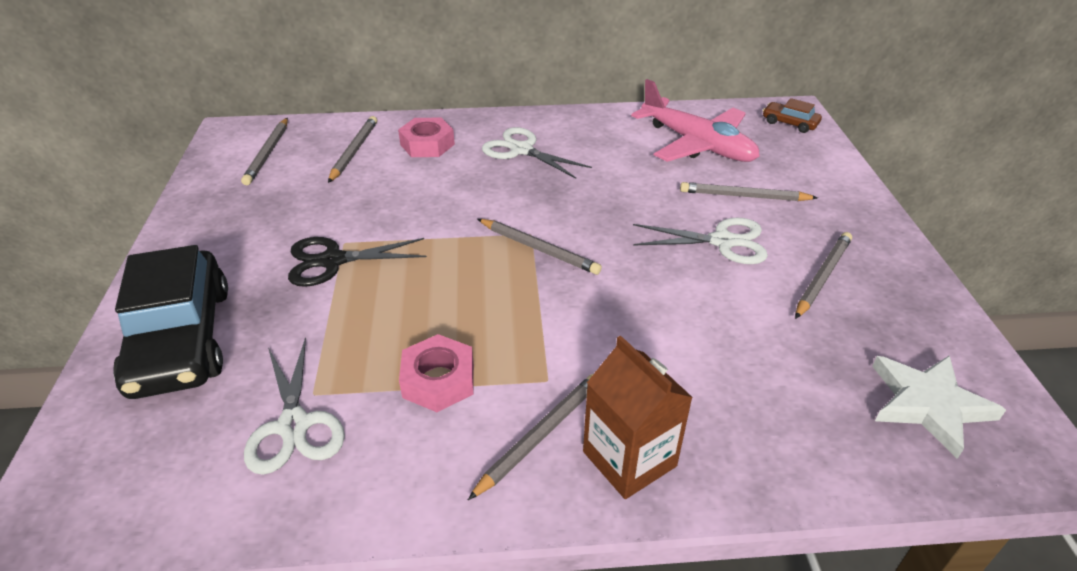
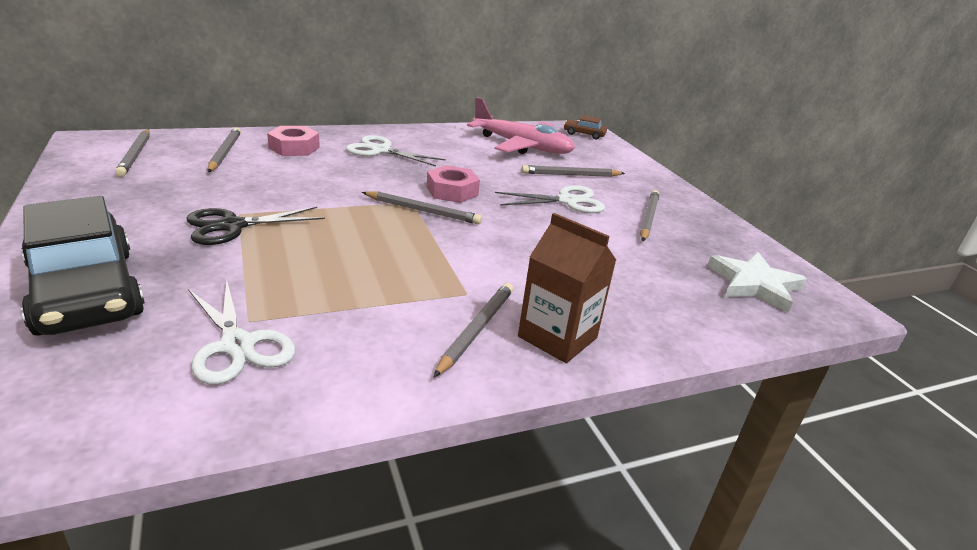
camera: 20 degrees left, 10 degrees down
pink nut [399,334,474,412] -> pink nut moved to [427,165,480,203]

